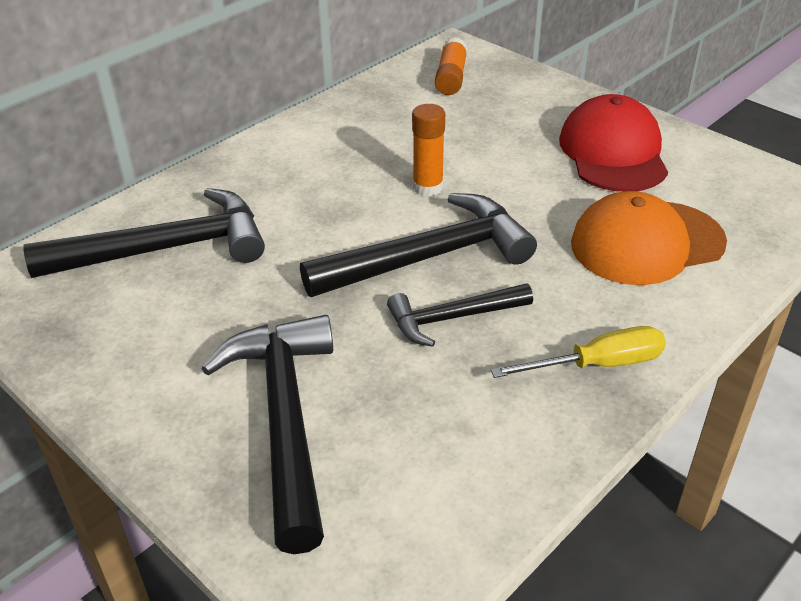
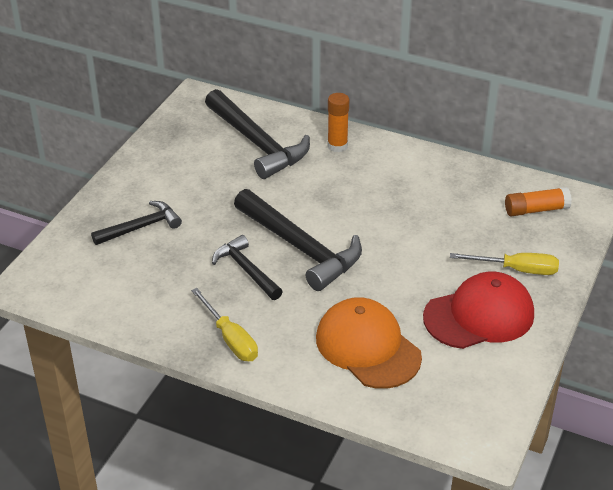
camera: 70 degrees right, 0 degrees up
black hammer [201,315,333,554] -> black hammer [91,201,182,245], size x0.58
orange glue stick [412,104,445,196] -> orange glue stick moved to [327,93,349,152]
none -> yellow screwdriver [450,253,559,275]

